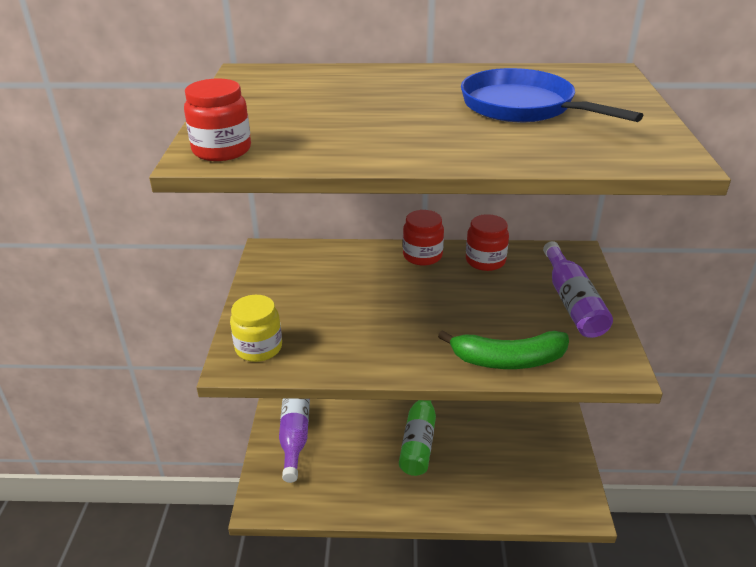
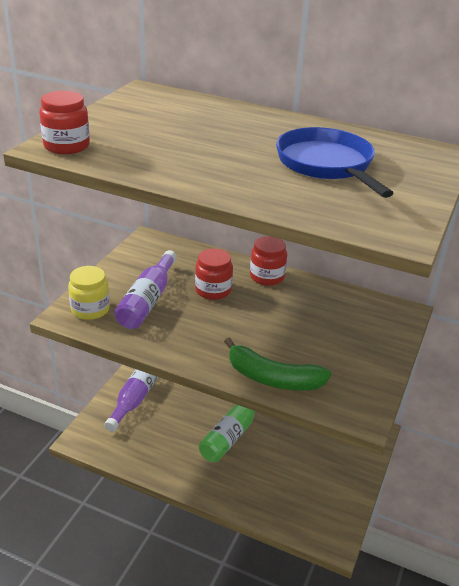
camera: 20 degrees right, 0 degrees up
red jar [466,214,509,271] -> red jar moved to [195,248,233,300]
purple bottle [543,241,613,338] -> purple bottle moved to [114,250,177,329]

